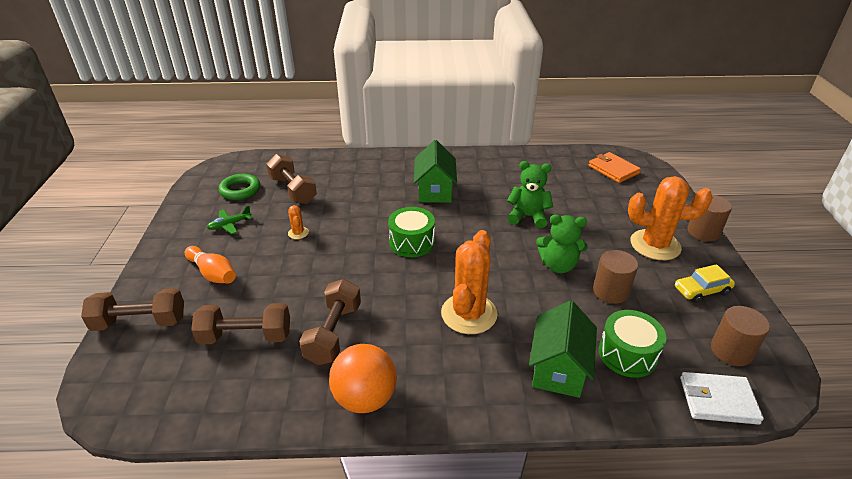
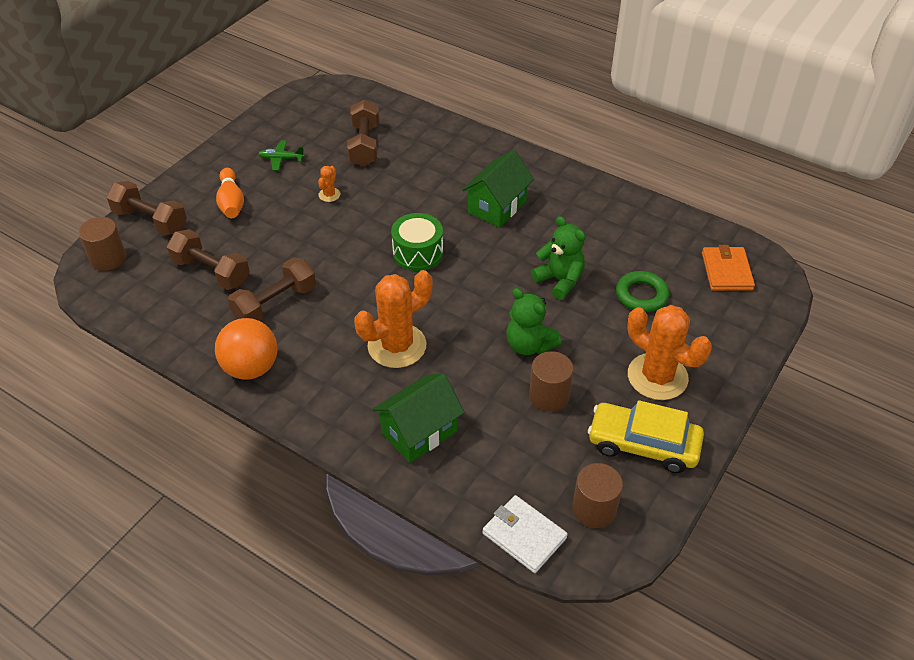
camera: 35 degrees right, 10 degrees up
green ring [219,174,260,200] -> green ring moved to [616,271,669,312]
green drum [599,310,667,378] -> none
yellow car [675,264,735,303] -> yellow car [588,400,704,473], size x1.63
brown cylinder [687,195,732,241] -> brown cylinder moved to [78,217,126,271]

